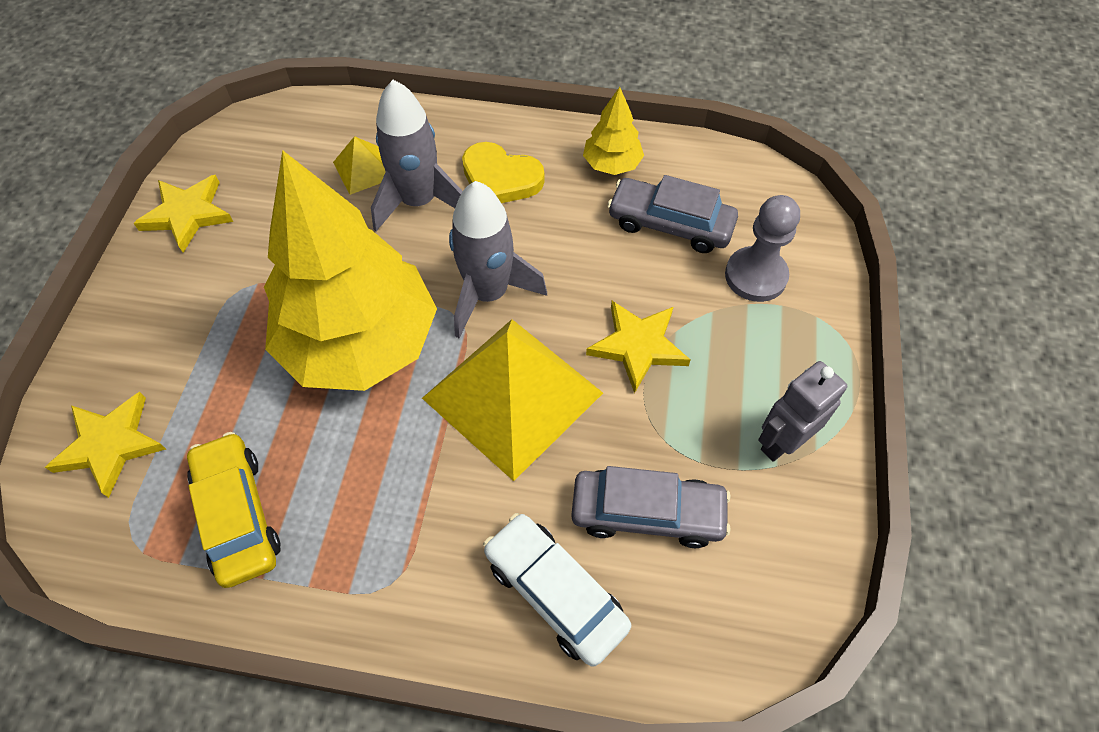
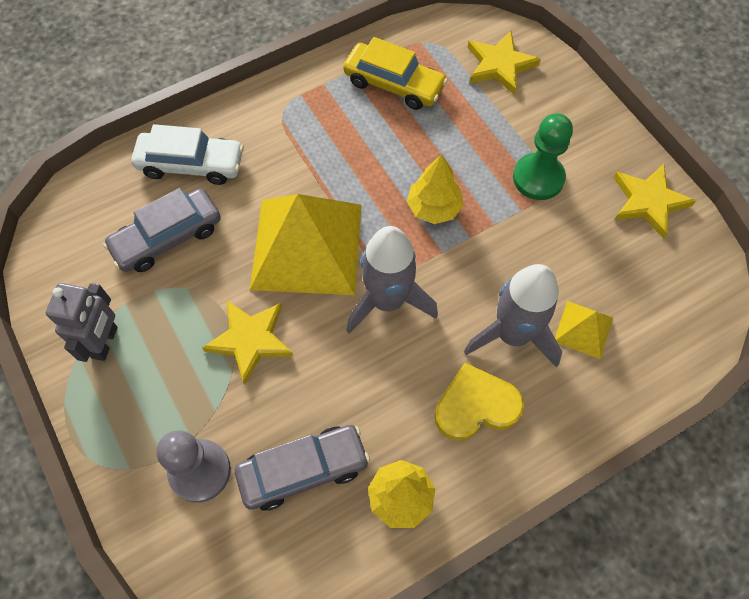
camera: 140 degrees right, 5 degrees up
yellow tree [264,150,437,391] -> yellow tree [407,154,464,224], size x0.43
none -> green pawn [513,113,573,200]

